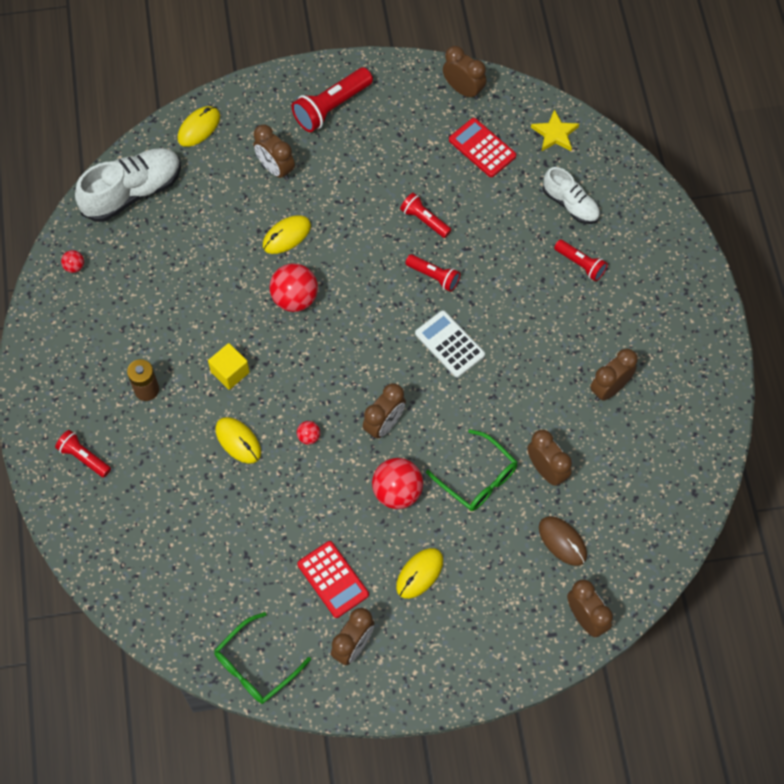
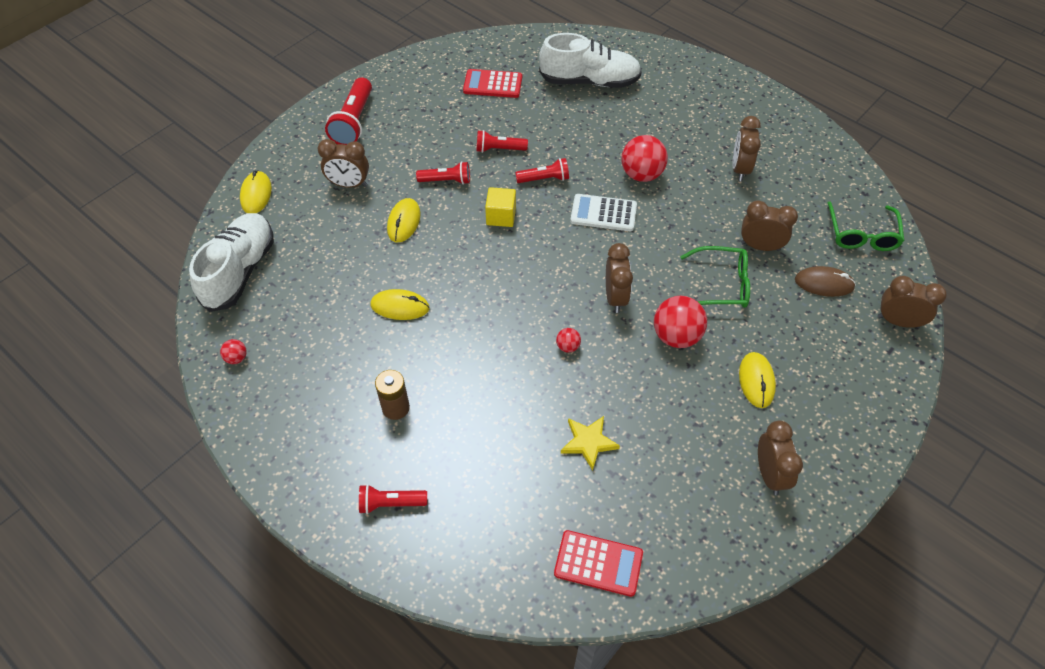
camera: 40 degrees left, 10 degrees down
yellow cube [208,343,250,390] -> yellow cube moved to [485,187,516,227]
green glasses [214,612,311,704] -> green glasses moved to [828,201,904,251]
yellow mouse [215,417,261,464] -> yellow mouse moved to [371,289,430,320]
red ball [269,263,318,312] -> red ball moved to [621,135,668,182]
red calculator [297,541,369,618] -> red calculator moved to [554,530,643,597]
brown clock [443,46,486,100] -> none
yellow star [531,109,579,152] -> yellow star moved to [561,416,620,471]
white shoe [543,167,600,224] -> white shoe [539,33,642,88], size x1.64
red flashlight [554,239,608,281] -> red flashlight moved to [416,162,470,185]

